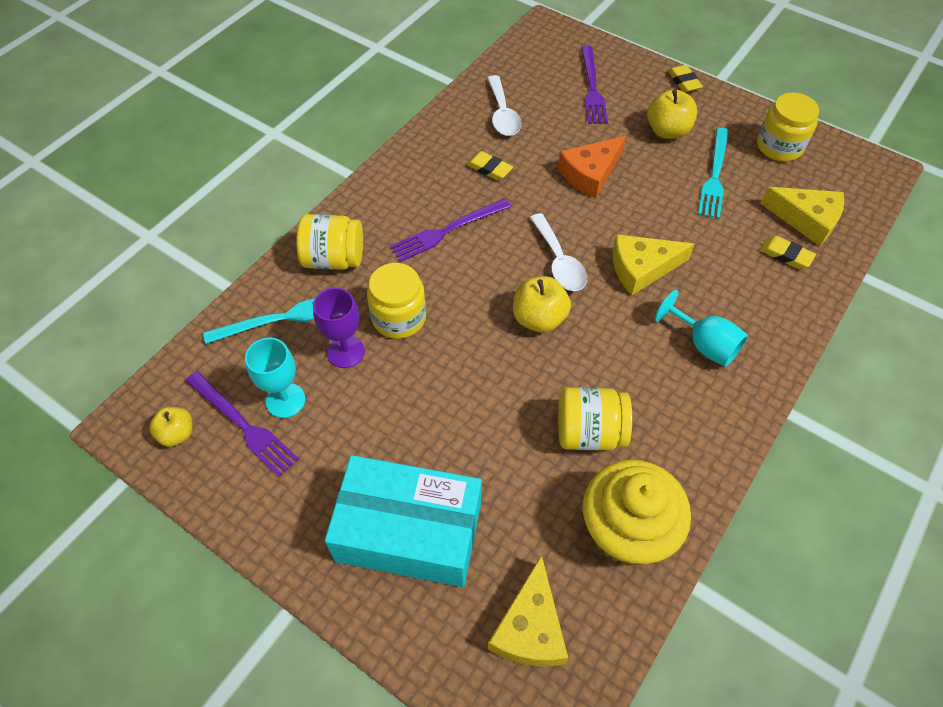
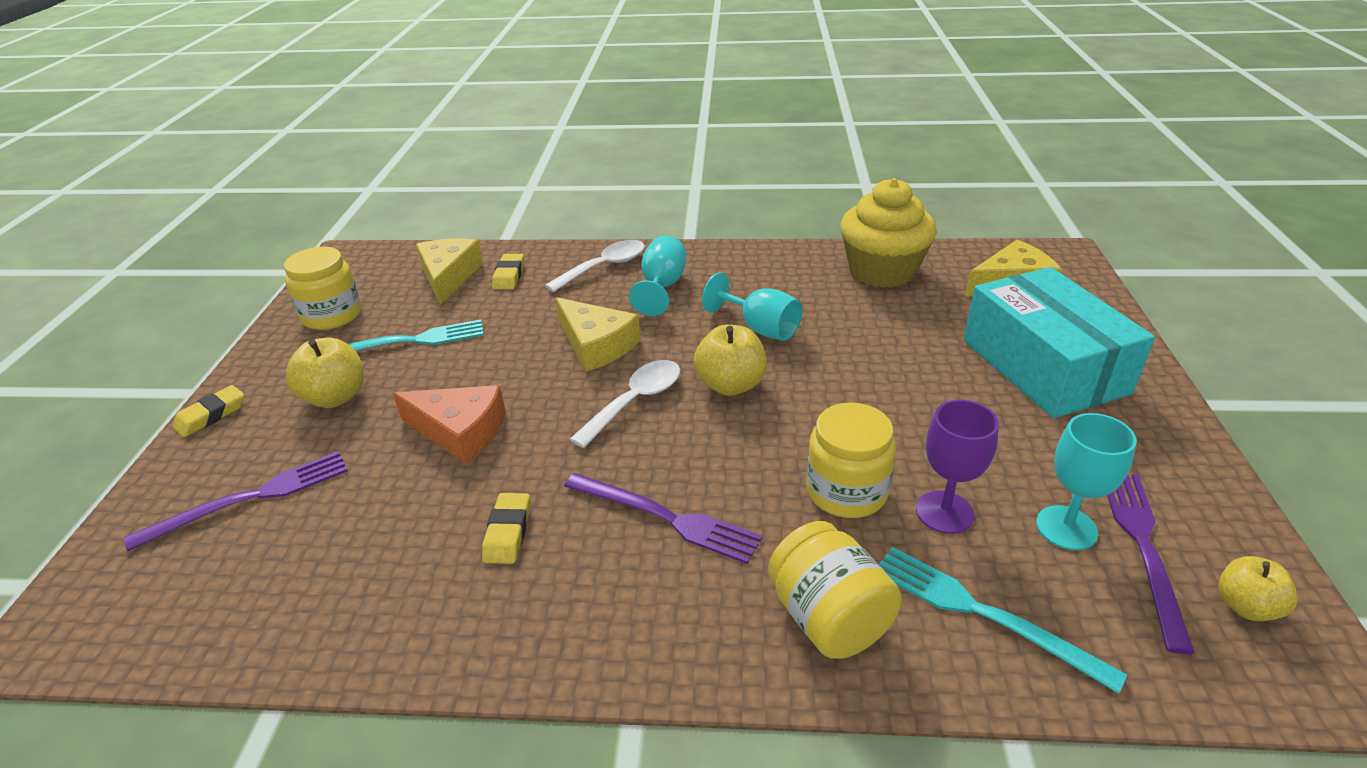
camera: 120 degrees left, 20 degrees down
white spoon [487,75,522,136] -> white spoon moved to [545,240,645,292]
yellow jar [558,387,632,451] -> none
none -> turquoise goblet [702,273,802,341]

